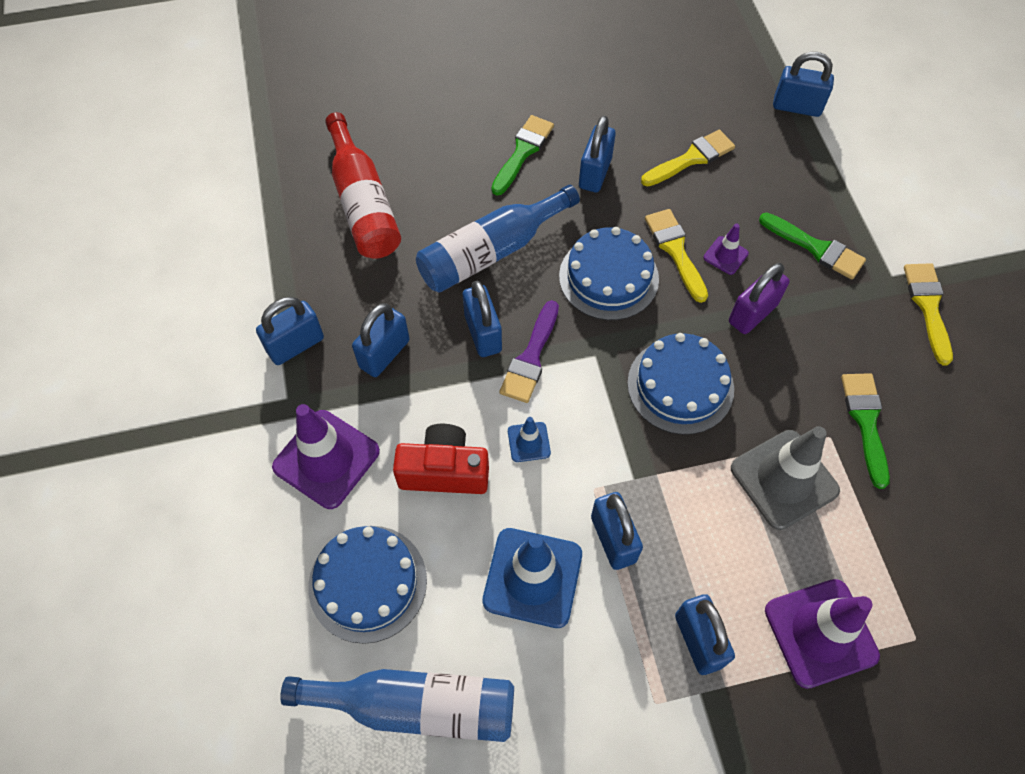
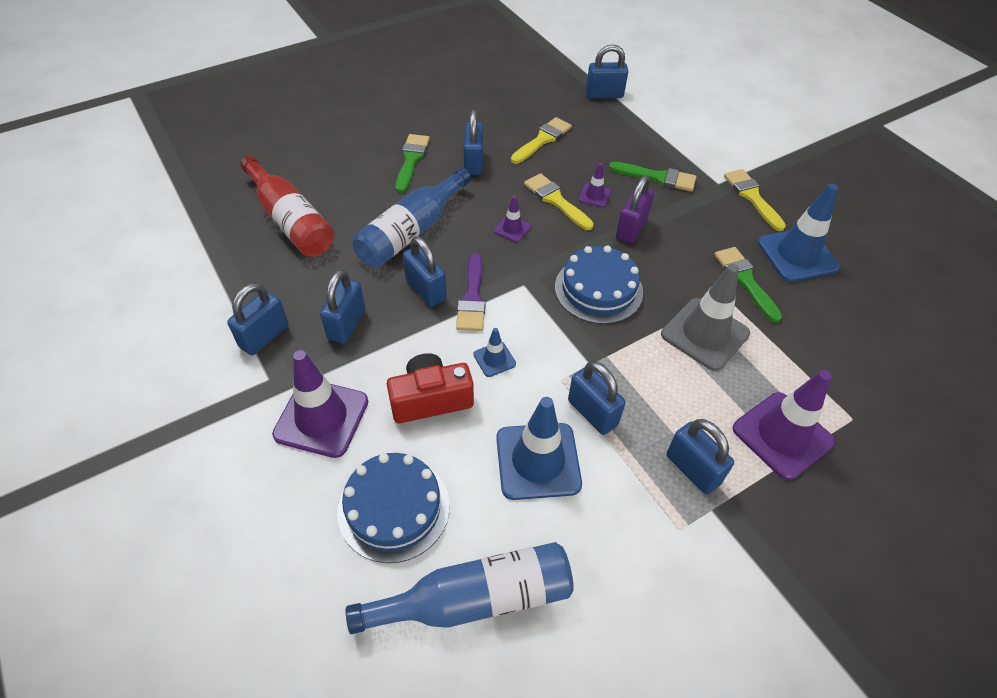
camera: 20 degrees left, 10 degrees down
blue cake [559,227,659,320] -> purple traffic cone [494,196,531,242]
none -> blue traffic cone [758,183,840,282]

